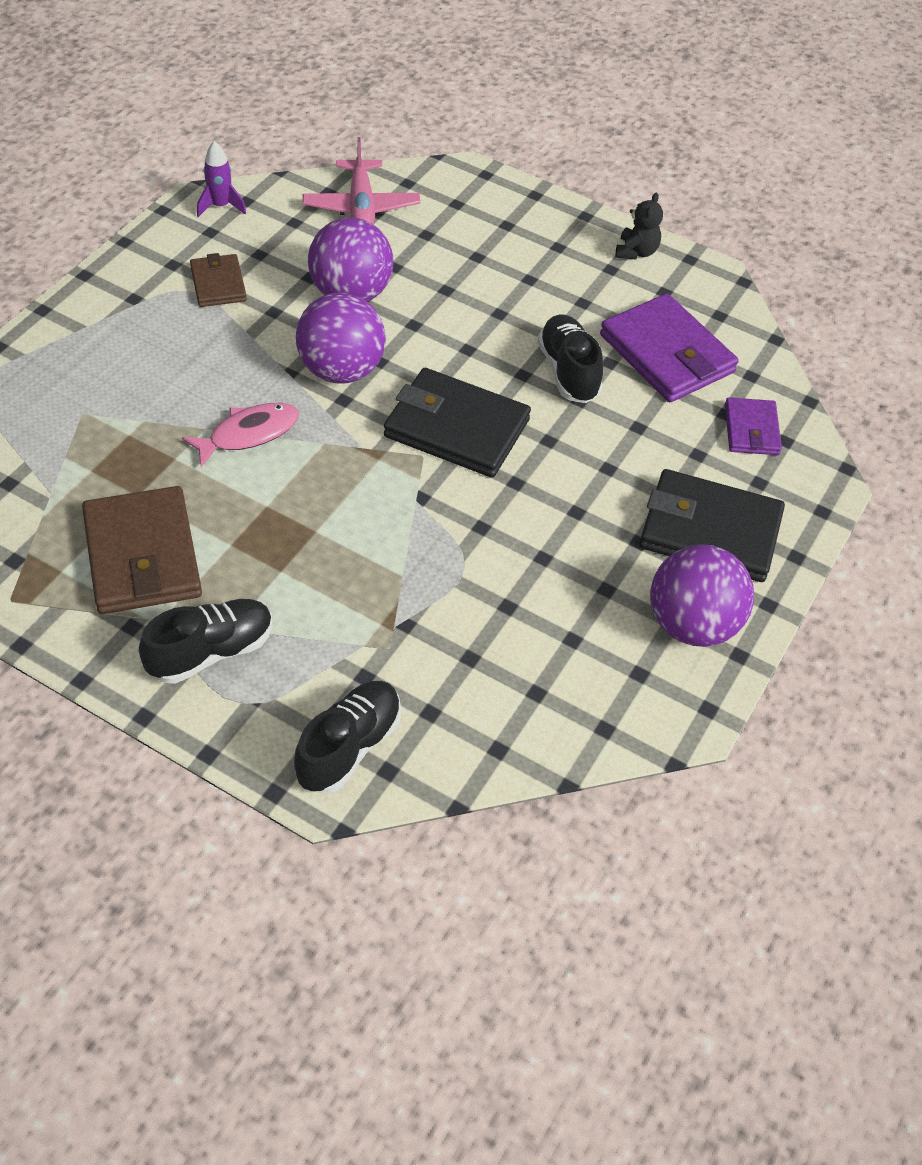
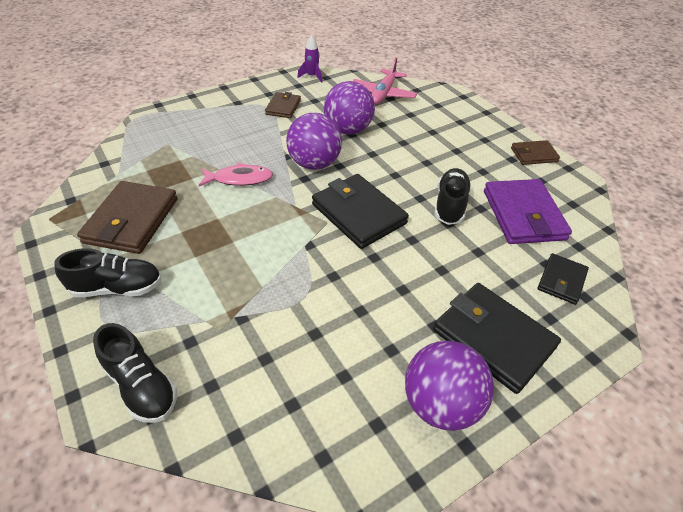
camera: 30 degrees right, 5 degrees down
black shoe [294,681,401,794] -> black shoe turned 75 degrees clockwise [93,323,177,423]
black teddy bear [616,193,663,260] -> brown wallet [511,140,560,165]
purple wallet [725,397,782,455] -> black wallet [538,253,589,305]

